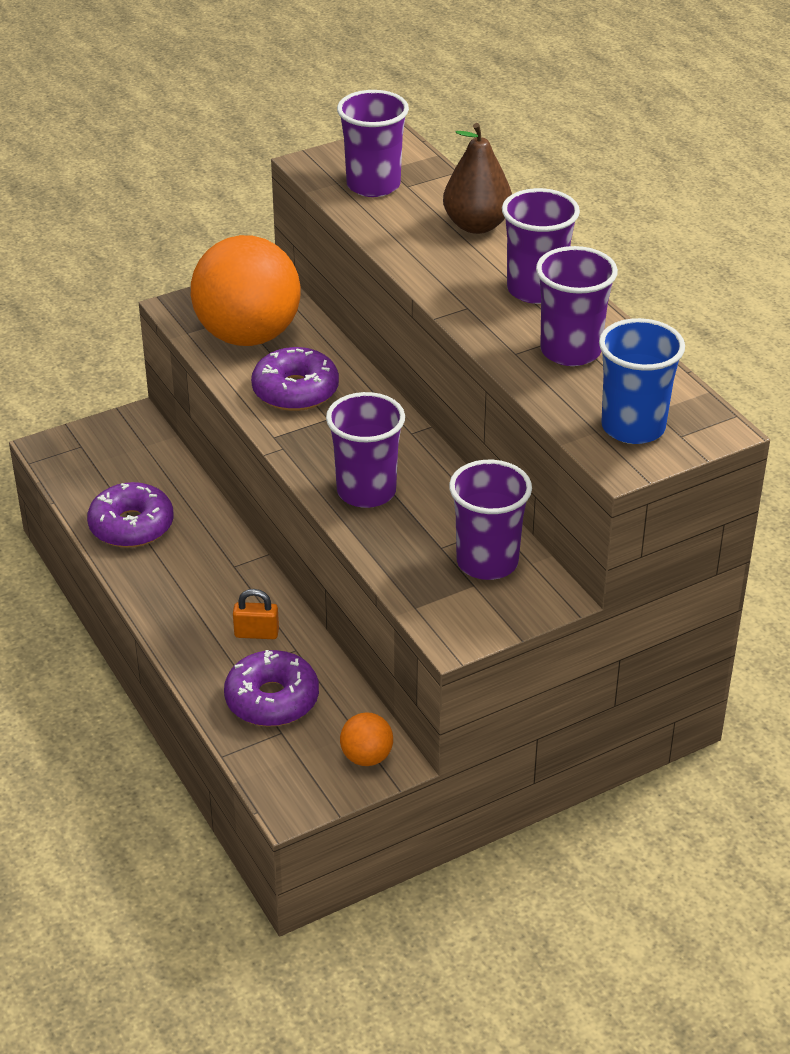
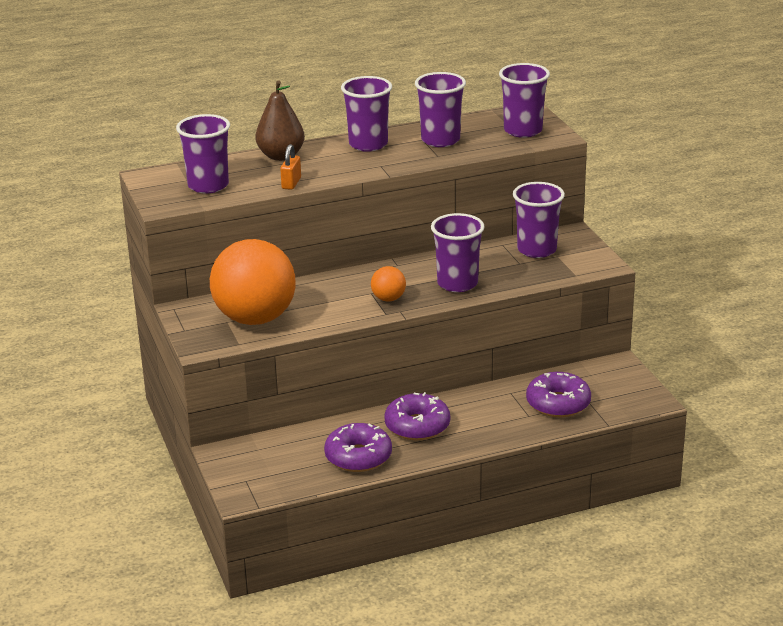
camera: 80 degrees left, 10 degrees down
orange padlock [233,589,279,639] -> orange padlock moved to [280,144,301,190]
purple donut [251,347,339,411] -> purple donut moved to [384,392,450,440]
orange ball [340,712,393,766] -> orange ball moved to [371,266,406,302]
blue cup [599,318,685,444] -> purple cup [499,63,550,138]

